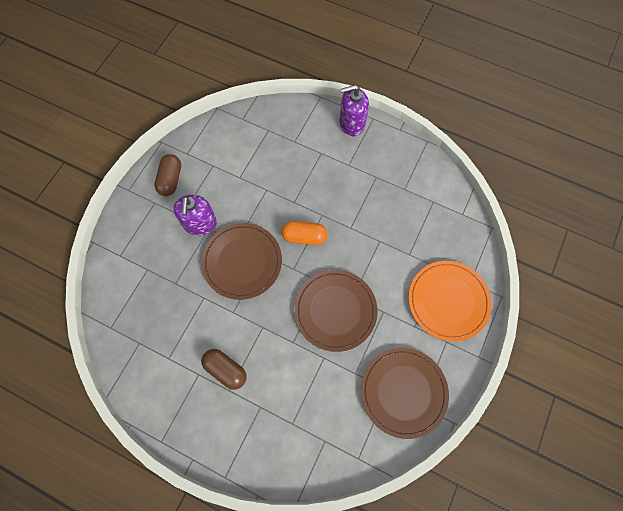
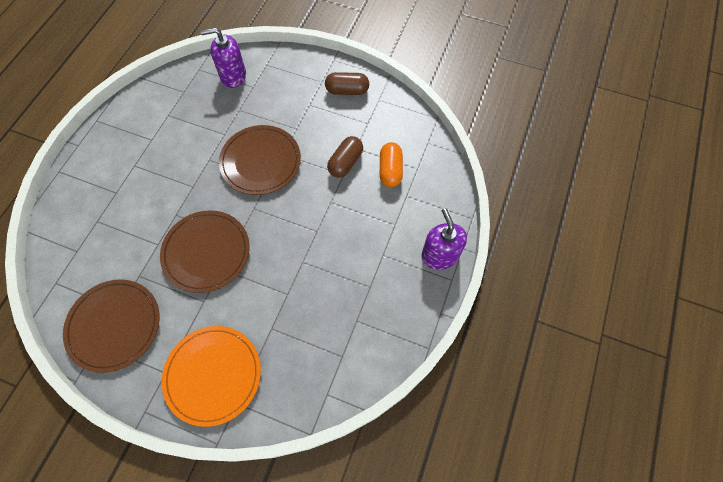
camera: 85 degrees right, 5 degrees down
purple soap dispenser [173,195,217,236] -> purple soap dispenser moved to [200,28,246,88]
brown capsule [201,349,247,390] -> brown capsule moved to [327,136,363,178]
orange capsule [281,221,327,245] -> orange capsule moved to [380,142,403,187]

